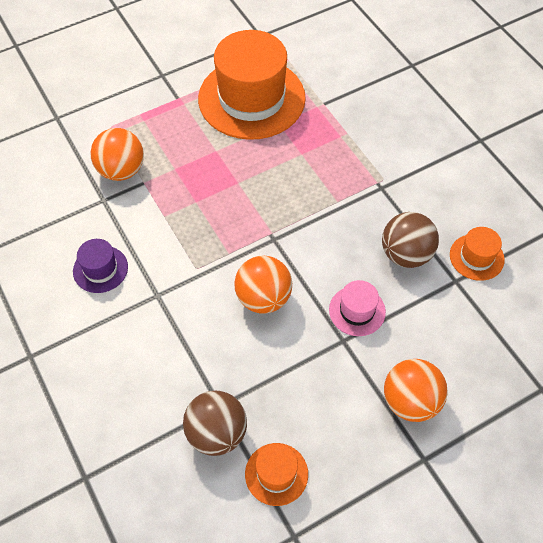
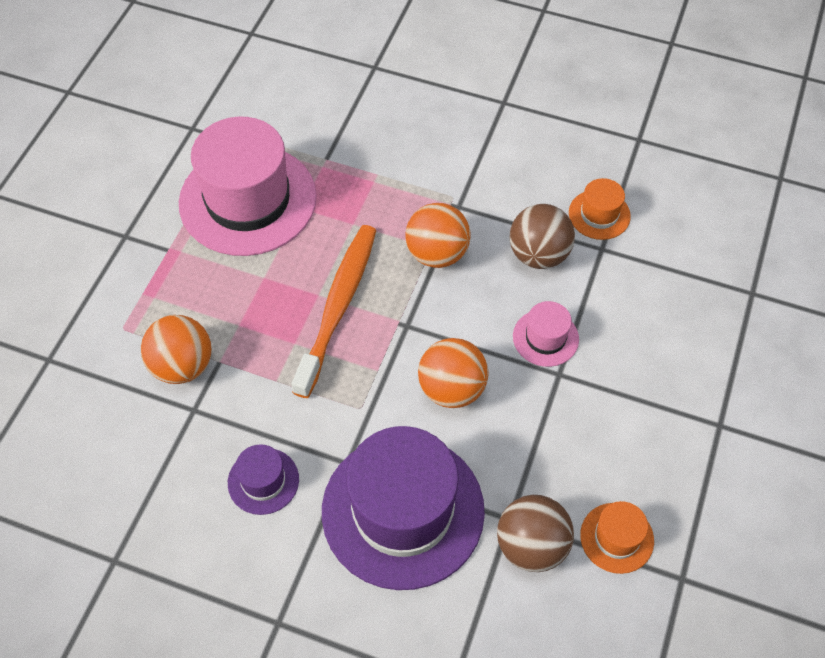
camera: 40 degrees left, 0 degrees up
orange hat [198,30,306,140] -> pink hat [179,117,317,256]
orange ball [384,359,448,422] -> orange ball moved to [405,203,471,268]
none -> orange toothbrush [292,225,376,398]
none -> purple hat [322,426,485,590]

